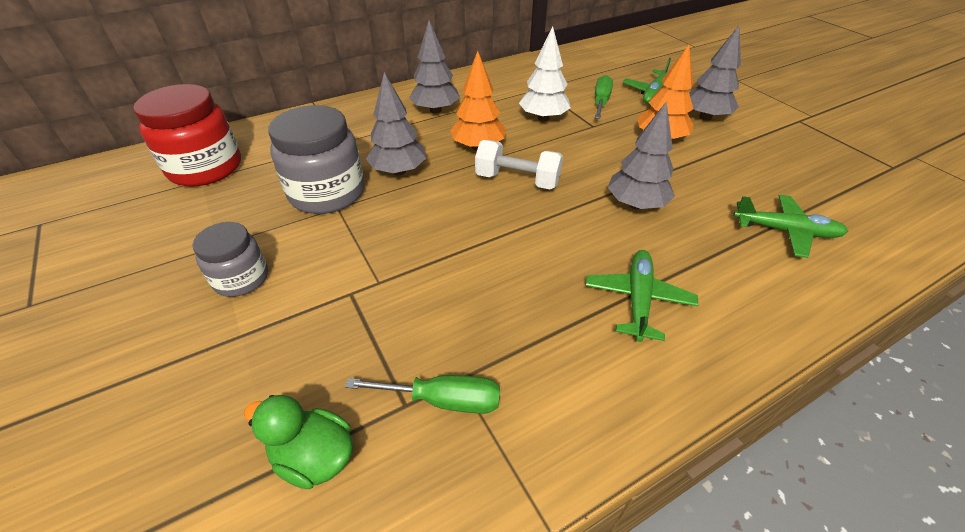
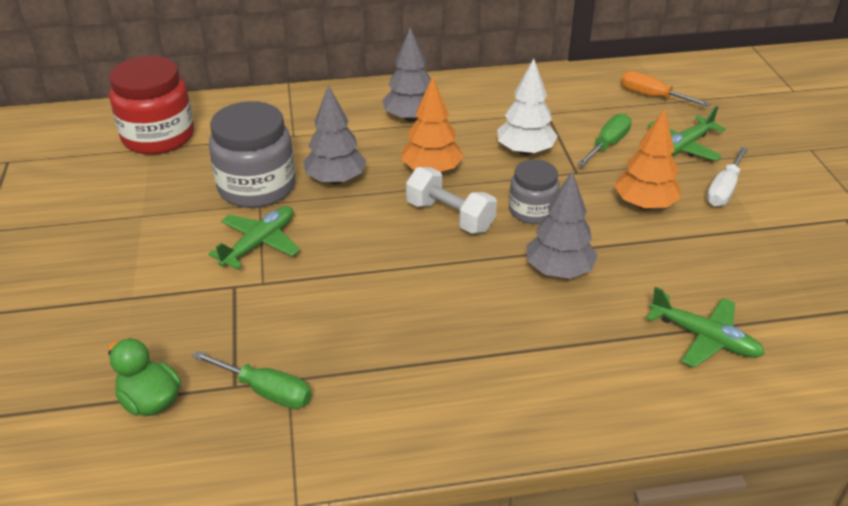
camera: 20 degrees right, 5 degrees down
grey jar [193,222,268,297] -> grey jar moved to [509,160,560,224]
green plane [585,250,698,342] -> green plane moved to [209,206,300,270]
grey tree [689,26,741,120] -> white screwdriver [707,147,748,207]
none -> orange screwdriver [621,71,711,107]

